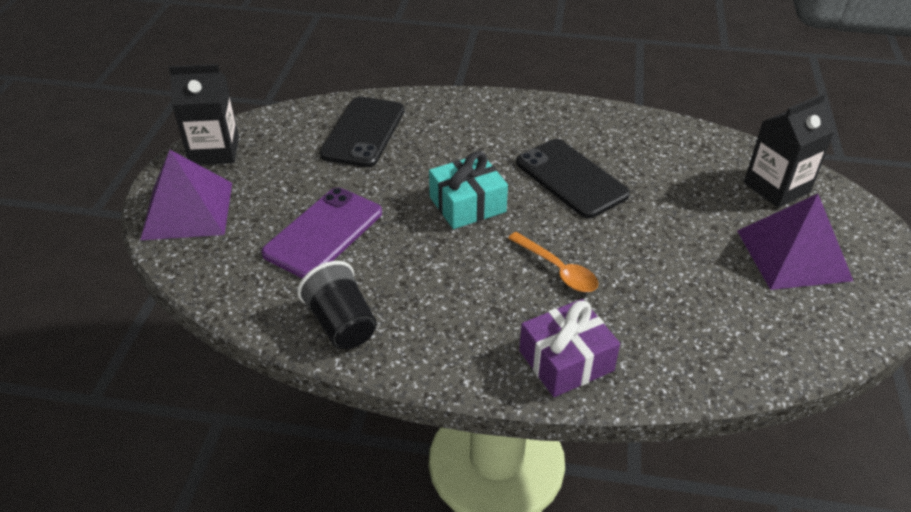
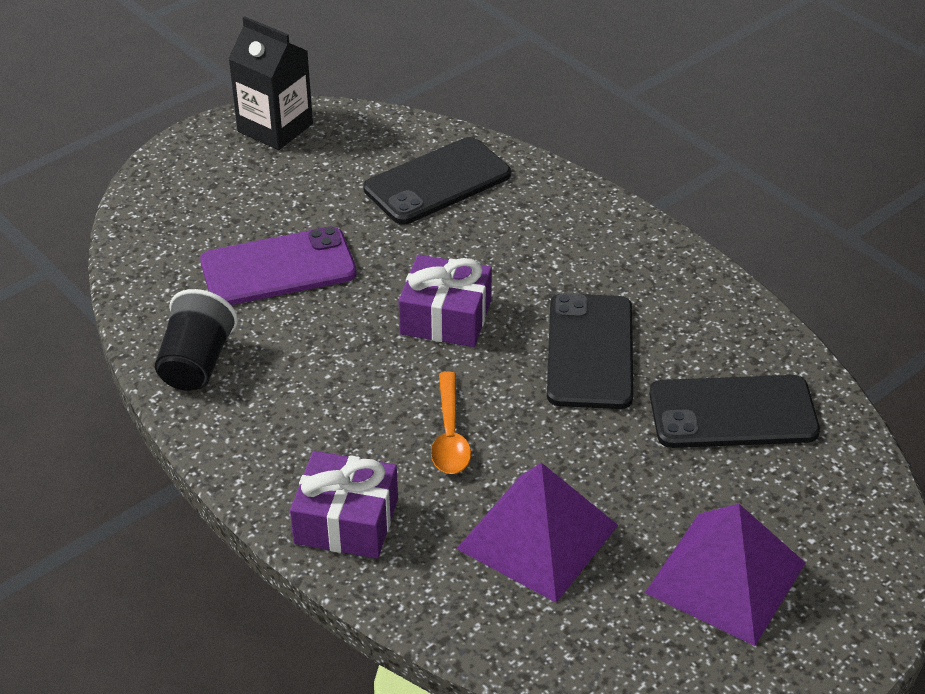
camera: 40 degrees right, 0 degrees up
purple pyramid [140,150,232,240] -> purple pyramid moved to [456,463,618,603]
turquoise gift [429,151,508,229] -> purple gift [399,255,492,347]
black carton [744,93,835,208] -> none
none -> black phone [649,375,820,448]

